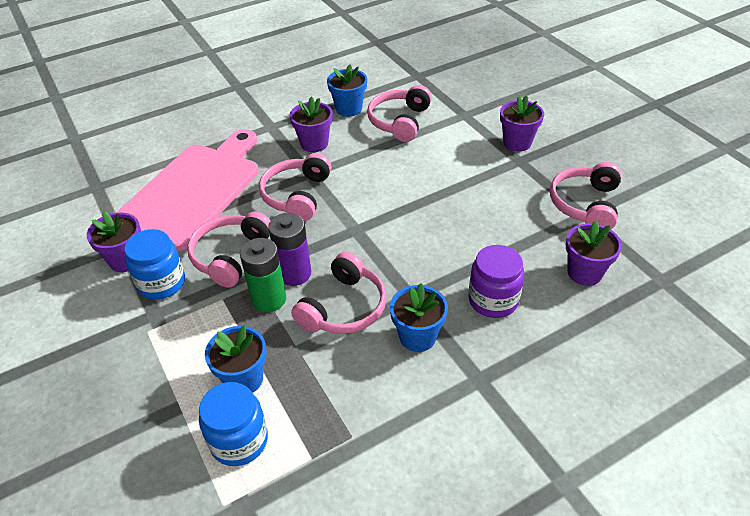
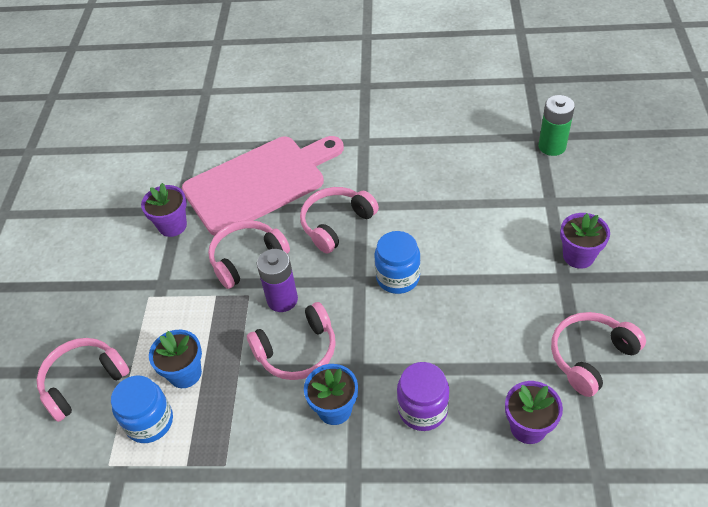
camera: 35 degrees right, 5 degrees up
blue jar [124,229,185,300] -> blue jar moved to [374,231,420,294]
green battery [240,238,286,312] -> green battery moved to [538,95,575,156]
purple flower pot [290,96,333,152] -> none
blue flower pot [327,64,367,117] -> none
pink headphones [367,85,432,142] -> pink headphones moved to [37,338,130,422]

